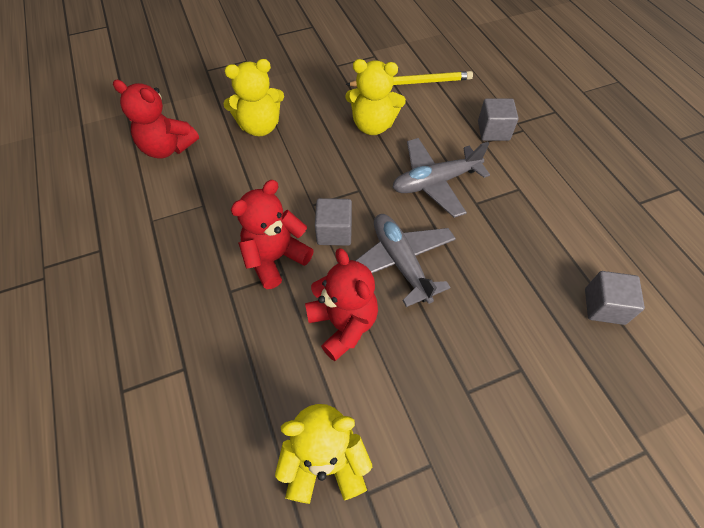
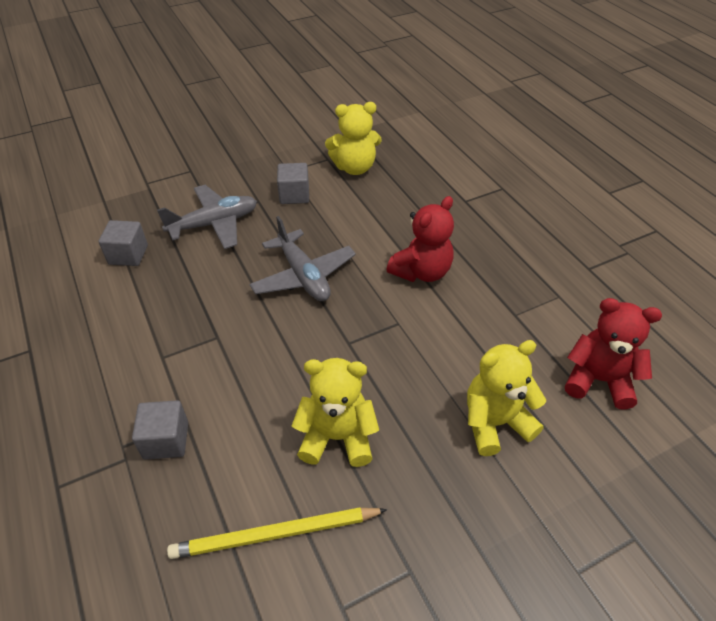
camera: 175 degrees right, 10 degrees down
red teddy bear [305,248,378,361] -> none
grey cube [315,198,352,246] -> grey cube moved to [277,163,309,204]
grey plane [392,138,490,218] -> grey plane moved to [157,185,257,249]

